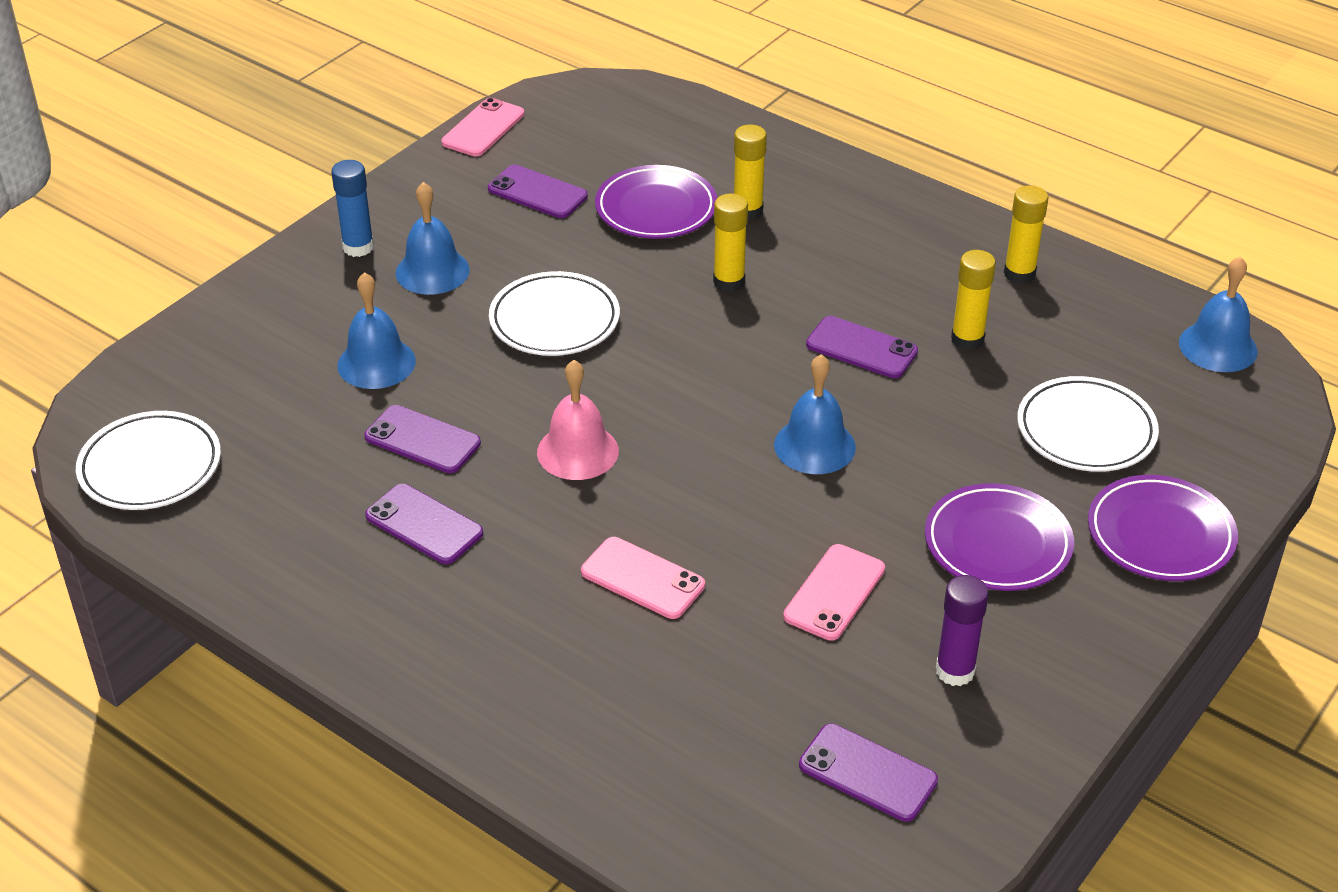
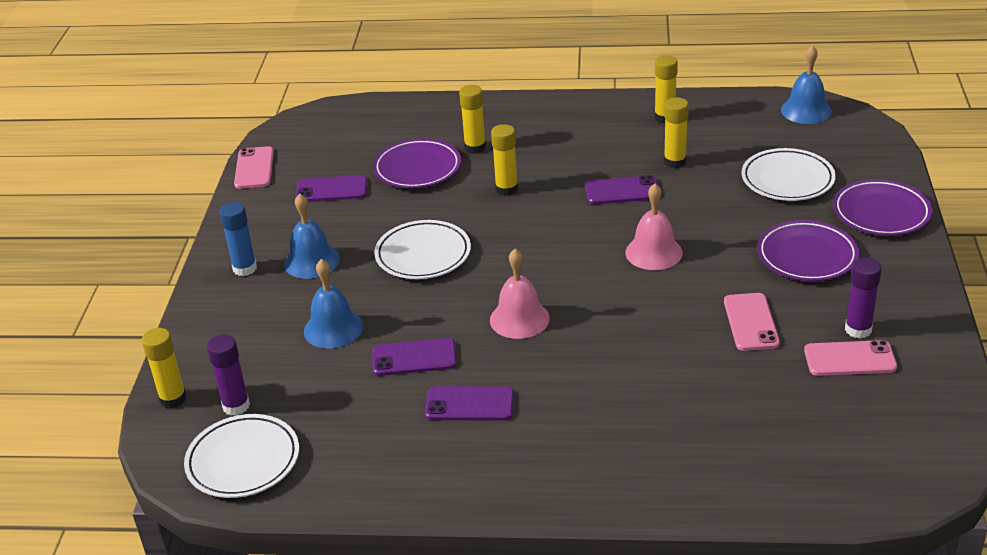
camera: 30 degrees left, 5 degrees down
pink phone [581,537,705,619] -> pink phone moved to [804,340,897,376]
blue bell [774,354,856,474] -> pink bell [625,183,683,270]
purple phone [799,724,938,822] -> none
none -> yellow glue stick [142,328,187,408]
none -> purple glue stick [207,334,250,416]

